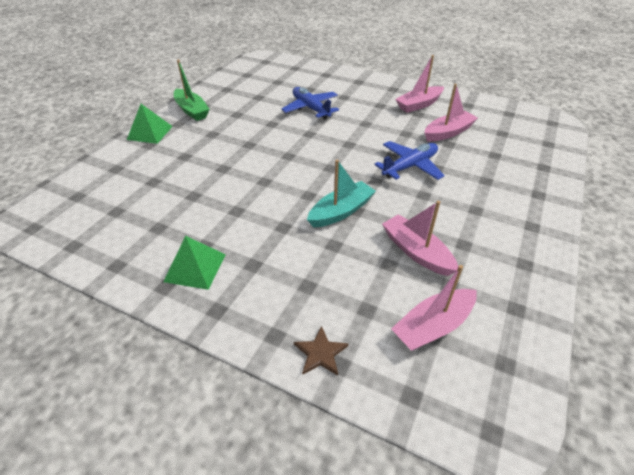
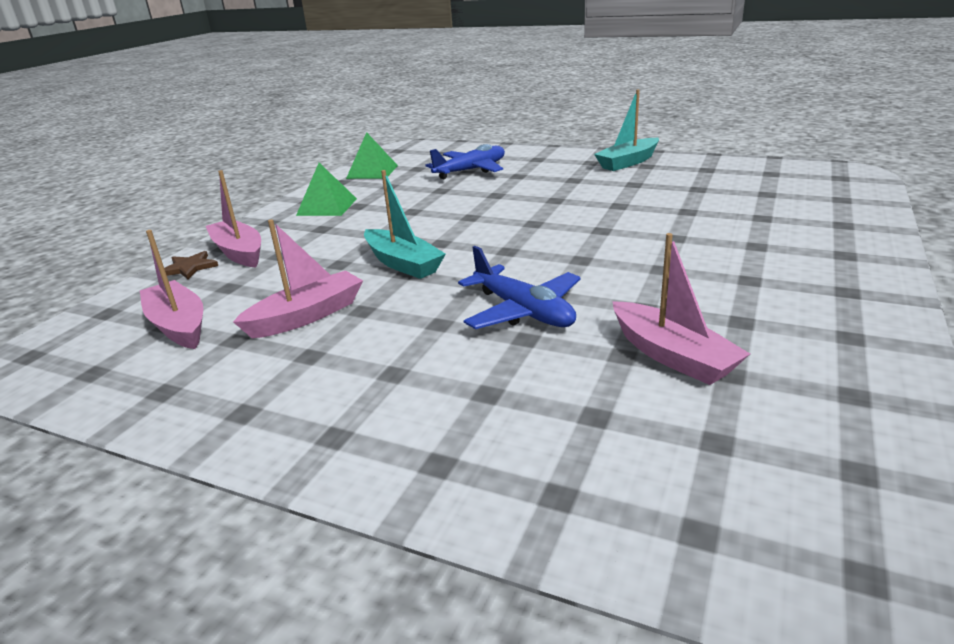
camera: 90 degrees right, 15 degrees down
green pyramid [127,104,173,144] -> green pyramid moved to [346,132,398,179]
green boat [174,59,210,121] -> turquoise boat [594,90,659,171]
blue plane [281,87,339,119] -> blue plane moved to [425,144,505,179]
pink boat [395,55,444,113] -> pink boat moved to [206,170,261,267]

